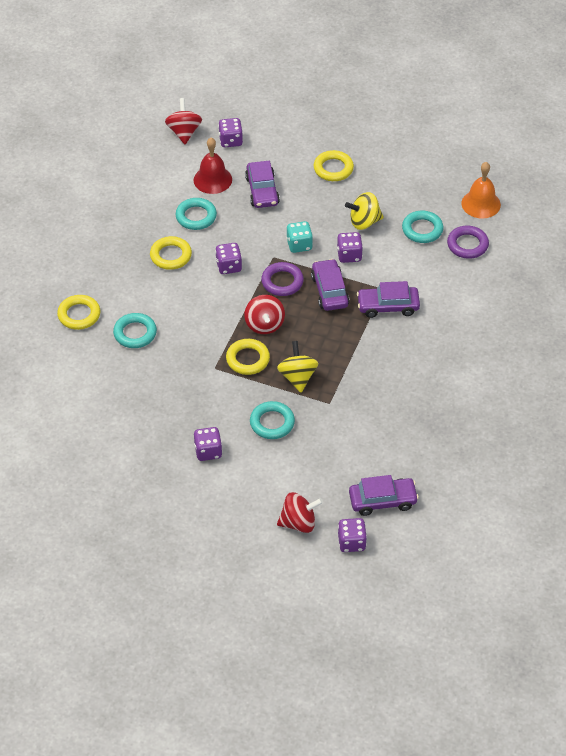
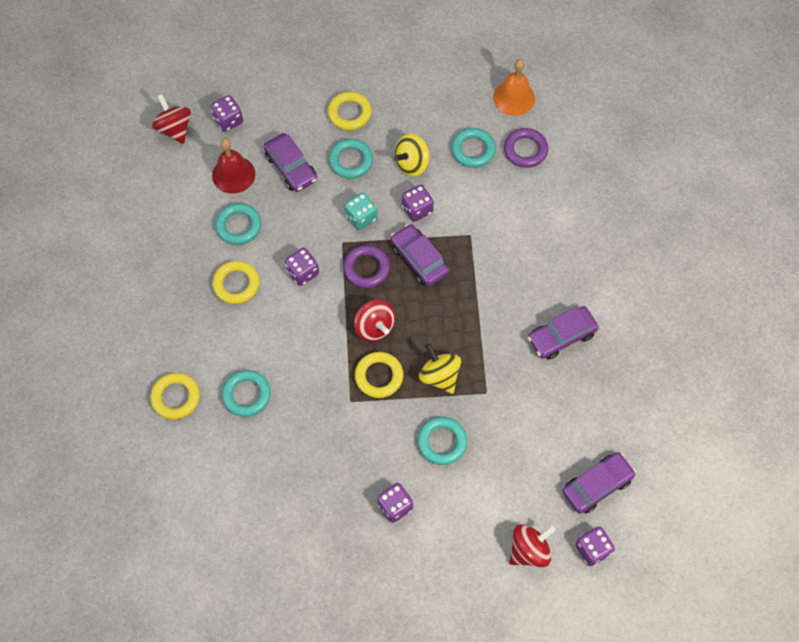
camera: 25 degrees left, 15 degrees up
purple car [357,281,420,318] -> purple car moved to [528,306,599,360]
none -> turquoise ring [328,139,373,179]

